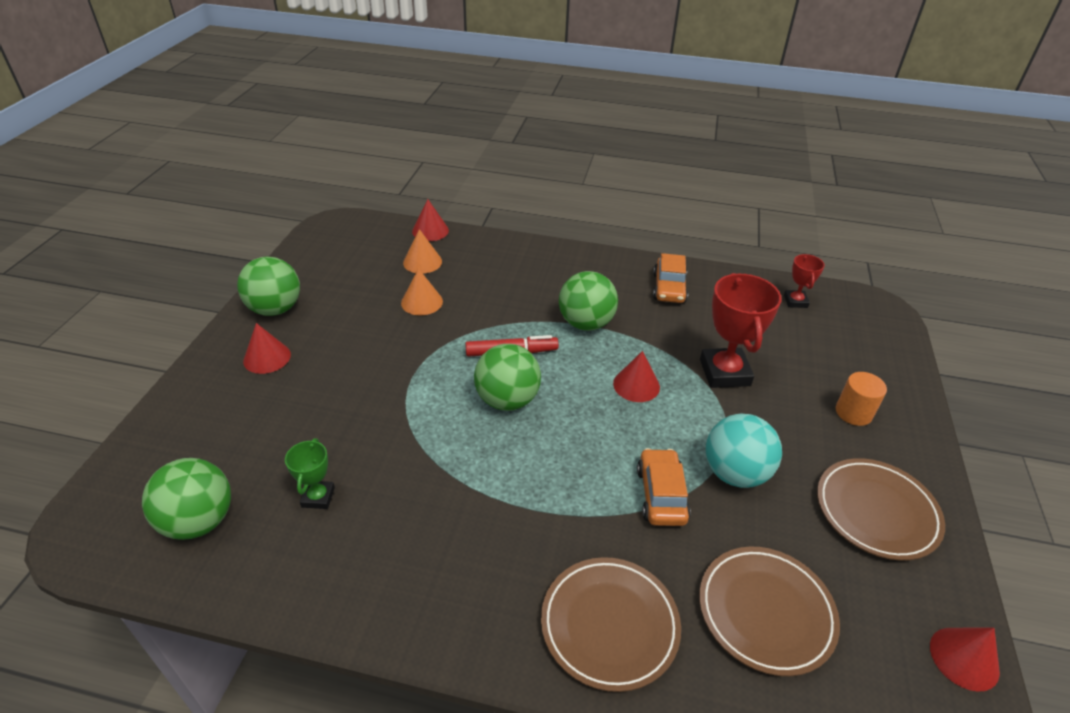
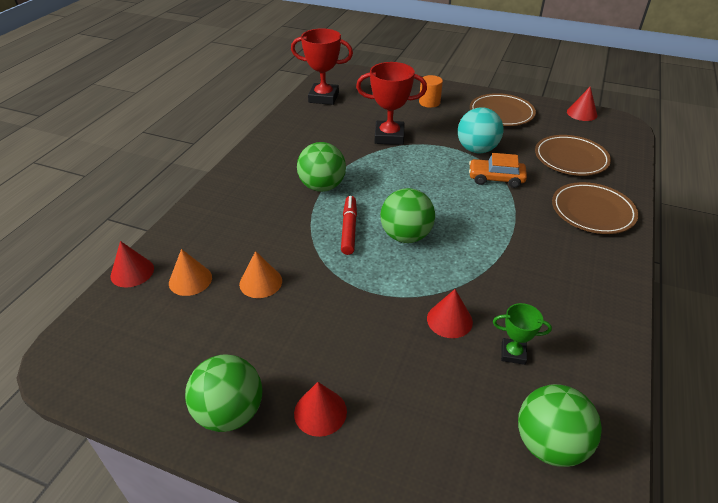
camera: 80 degrees left, 0 degrees up
red cone [613,351,660,402] -> red cone moved to [427,289,473,338]
orange car [653,253,688,303] -> none
red trophy [784,254,825,308] -> red trophy [291,28,353,105], size x1.88

